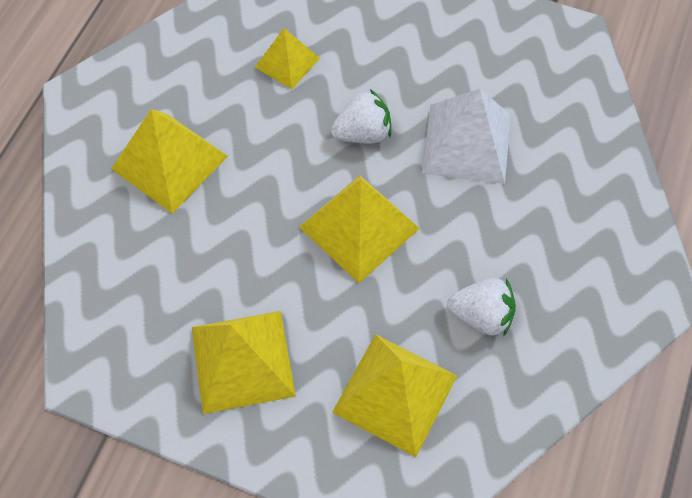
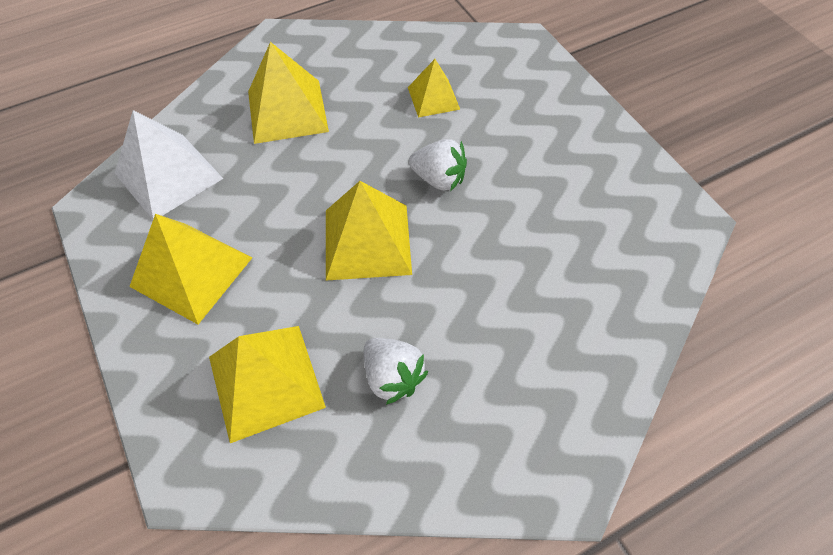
camera: 40 degrees right, 5 degrees down
white pyramid [422,89,511,184] -> white pyramid moved to [115,110,223,220]

